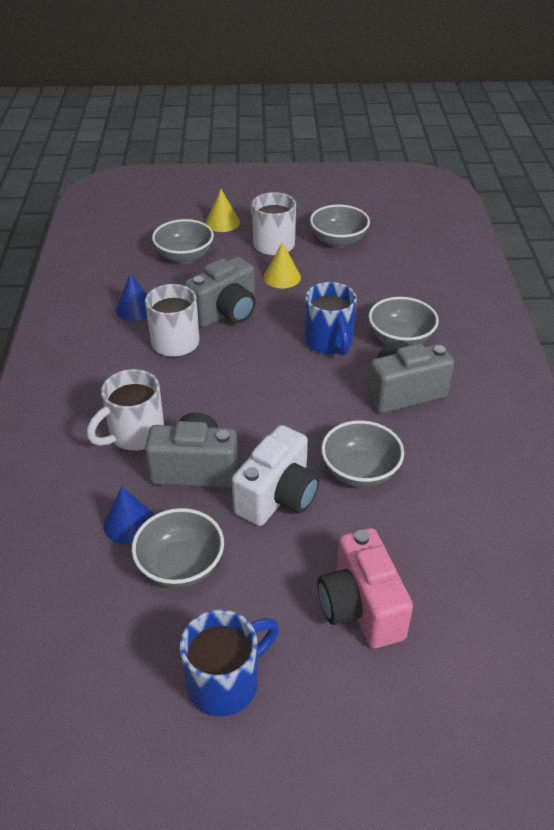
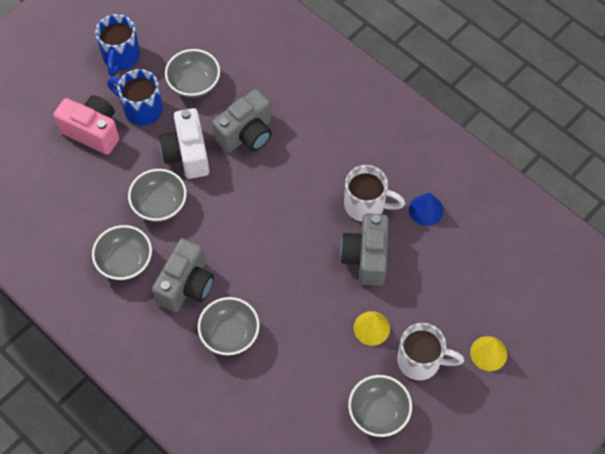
camera: 135 degrees right, 20 degrees up
white mug [87,369,164,451] -> none
blue cone [103,487,154,544] -> none
grey bowl [152,219,214,264] -> grey bowl moved to [92,225,152,280]
blue mug [305,282,357,356] -> blue mug moved to [107,69,163,125]

